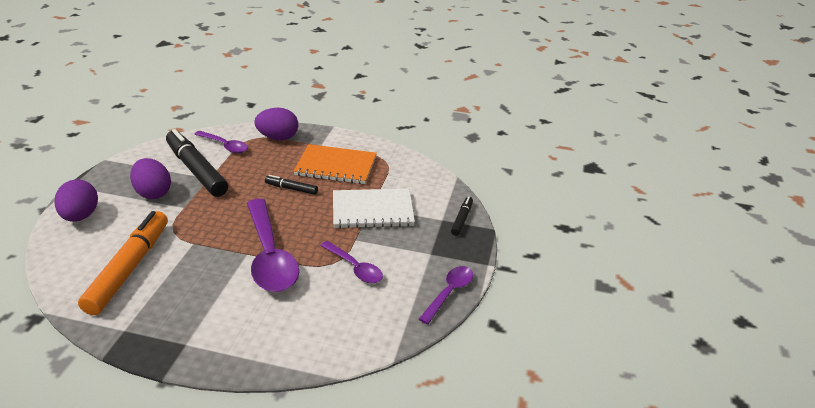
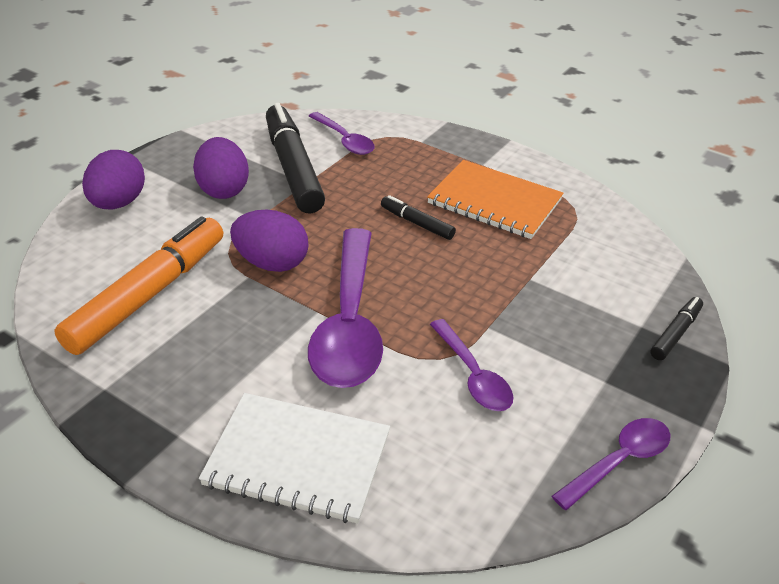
camera: 20 degrees right, 5 degrees up
purple egg [254,108,298,140] -> purple egg moved to [230,209,308,272]
white notebook [333,188,415,228] -> white notebook moved to [199,393,390,524]

